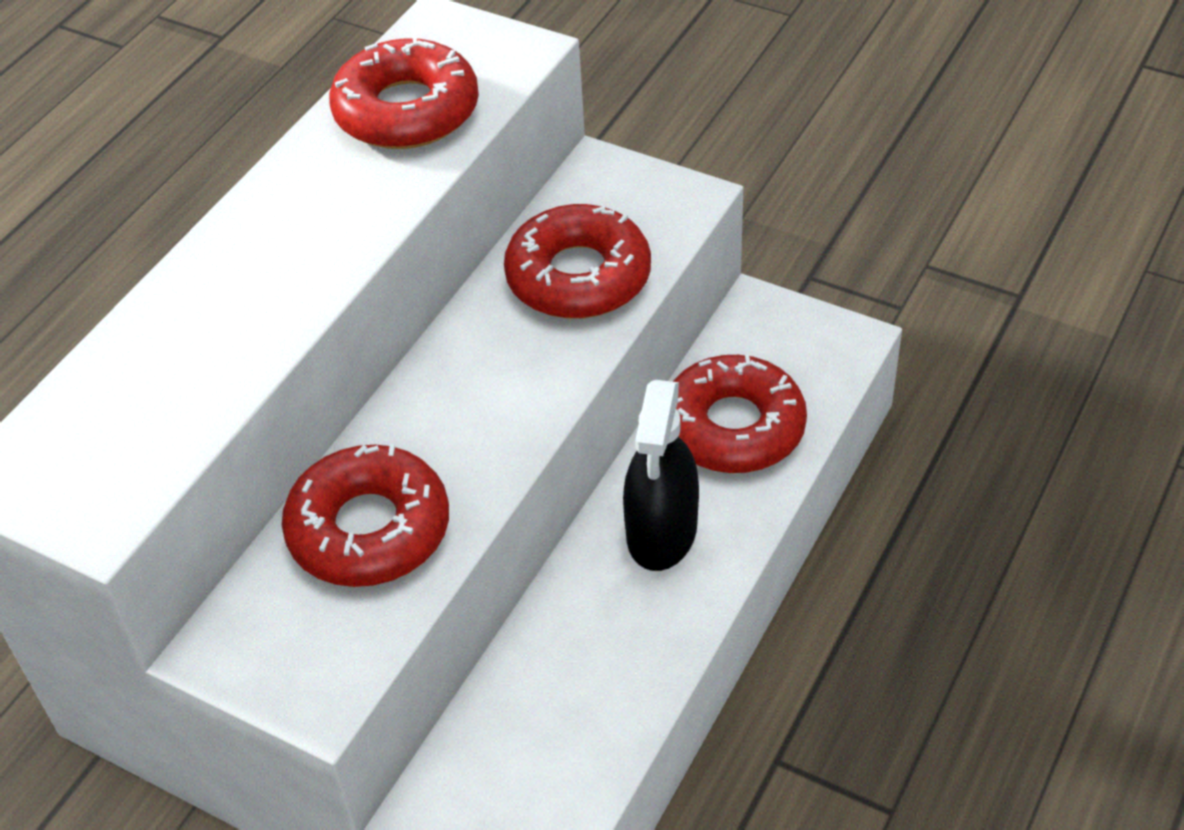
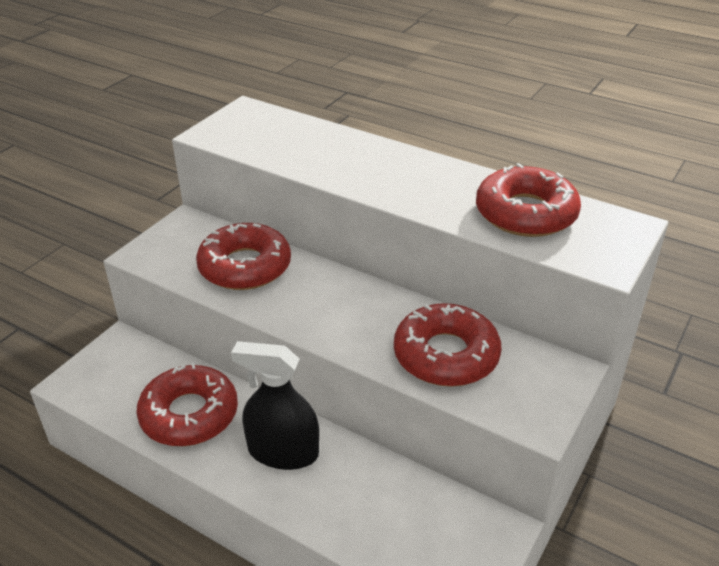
camera: 90 degrees right, 10 degrees down
red donut [673,355,807,473] -> red donut moved to [136,362,238,446]

